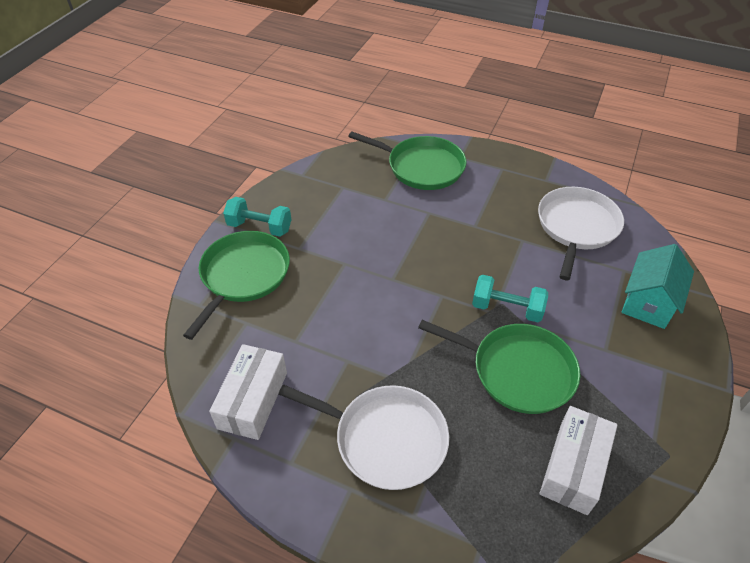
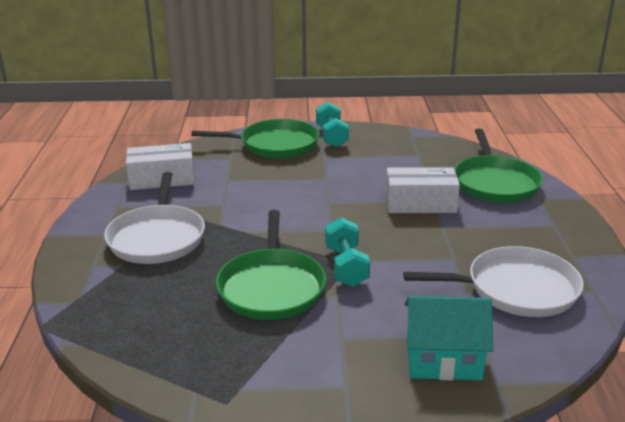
camera: 65 degrees right, 20 degrees down
white box [540,406,617,515] -> white box moved to [385,167,460,213]

